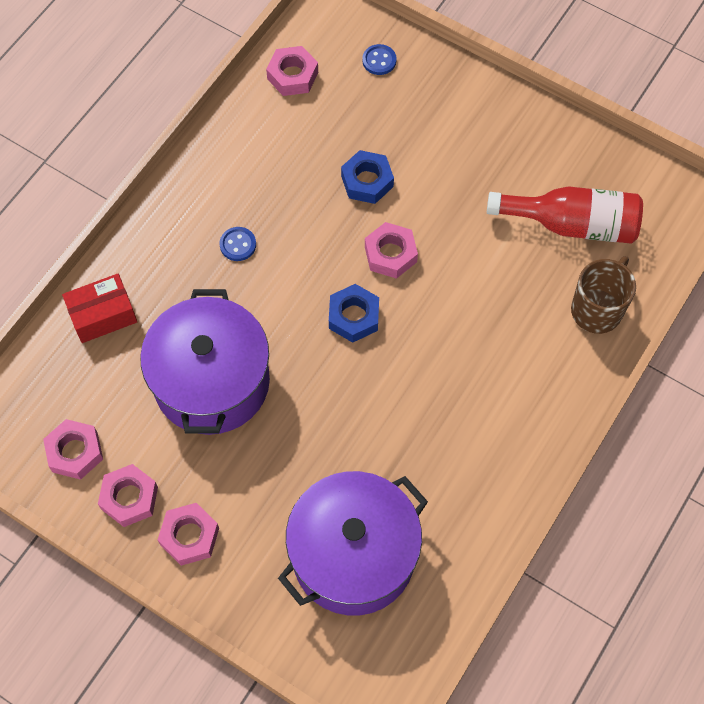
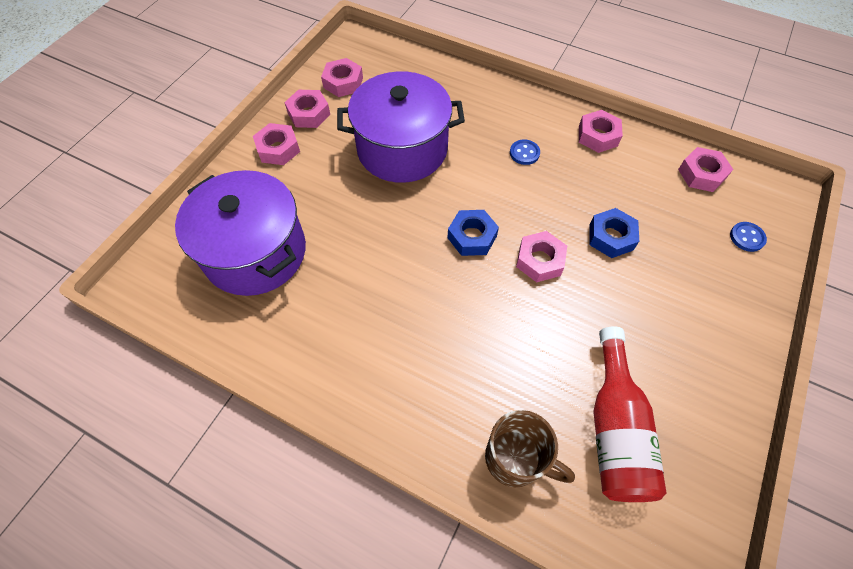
camera: 85 degrees right, 5 degrees down
red box [62,273,137,343] -> none
none -> pink nut [579,110,623,153]

